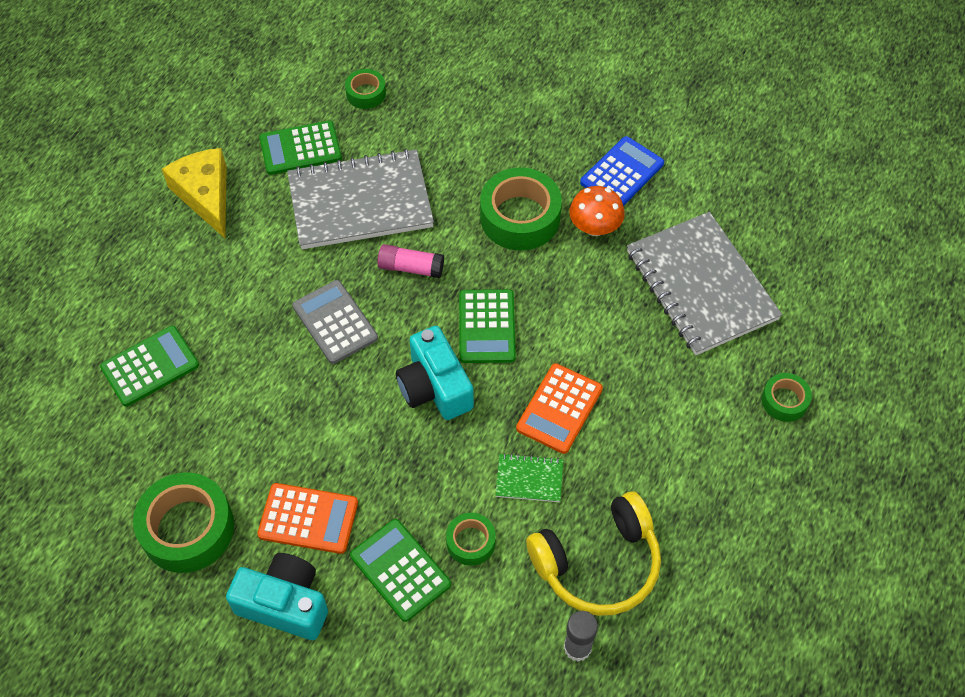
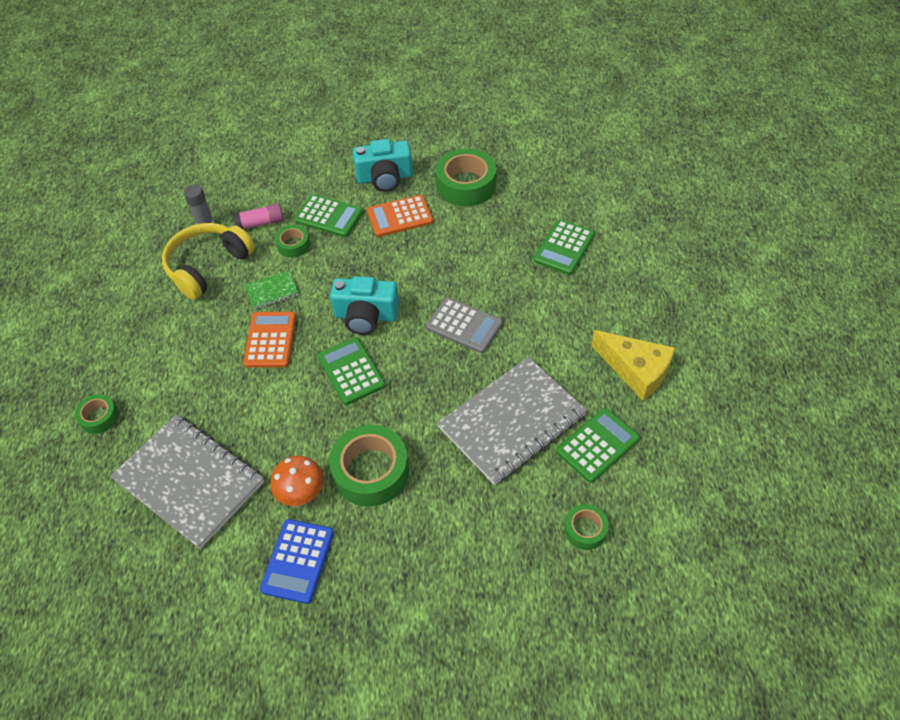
camera: 155 degrees right, 5 degrees down
pink glue stick [377,244,444,278] -> pink glue stick moved to [233,203,284,230]
turquoise camera [396,326,474,420] -> turquoise camera turned 150 degrees clockwise [330,276,400,335]

